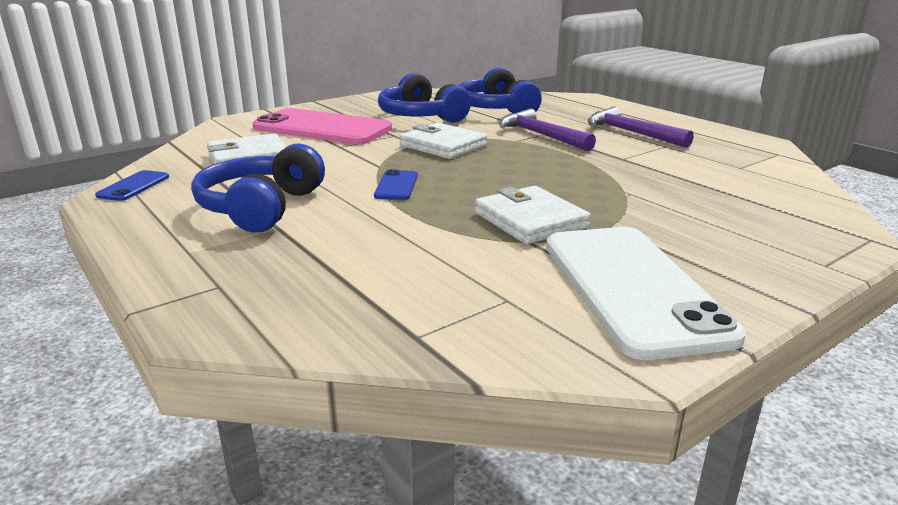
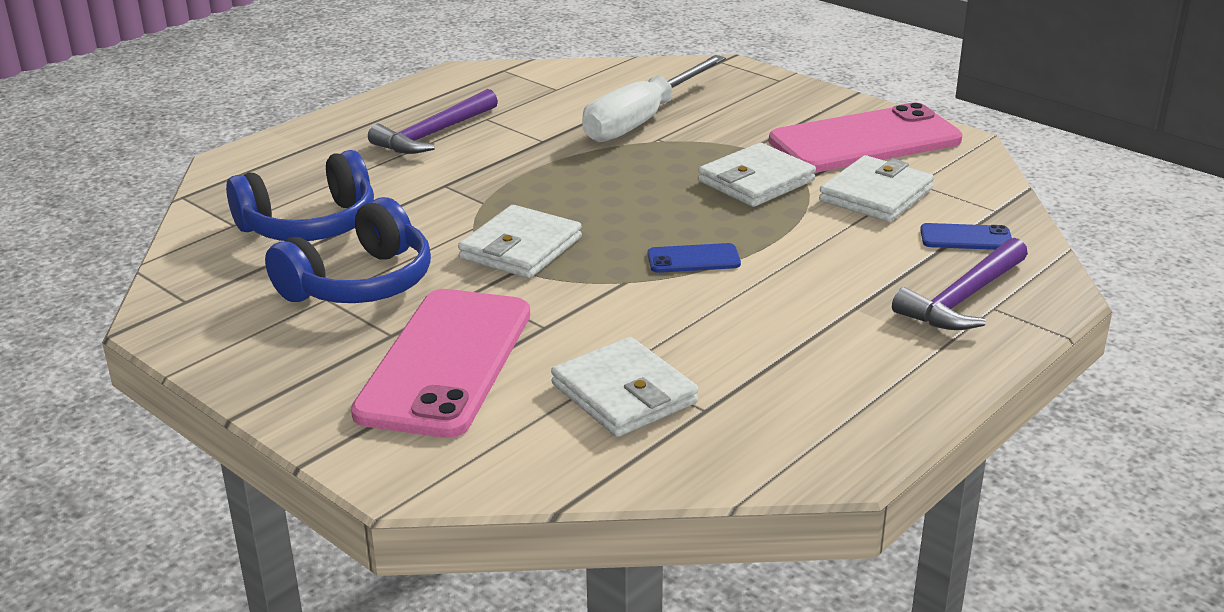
camera: 100 degrees left, 5 degrees up
blue phone [95,170,169,201] -> blue phone moved to [920,223,1012,250]
blue headphones [191,143,325,232] -> none
purple hammer [499,108,596,151] -> purple hammer moved to [892,238,1028,330]
white phone [546,227,746,360] -> pink phone [769,103,962,173]
none -> white screwdriver [582,55,726,142]
none -> white wallet [819,155,934,222]

